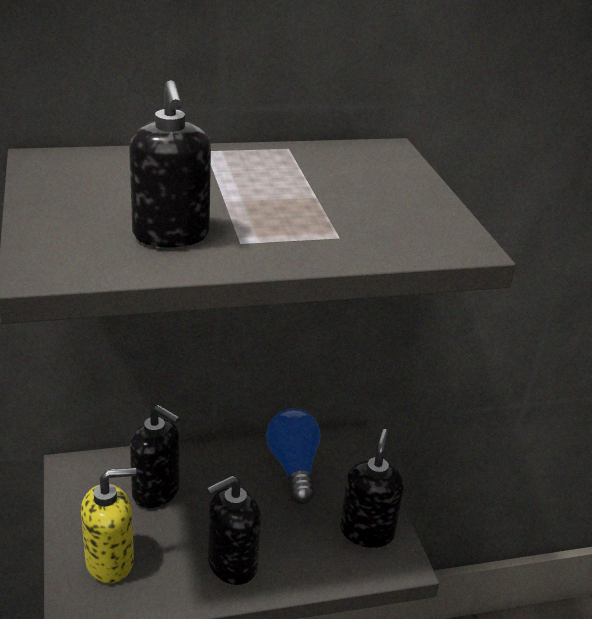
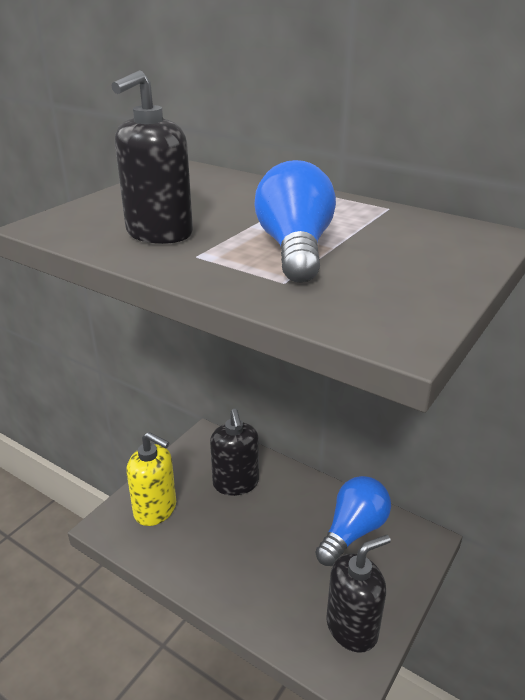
camera: 50 degrees right, 0 degrees up
black soap dispenser [207,475,261,585] -> none
none -> blue light bulb [255,160,336,283]

